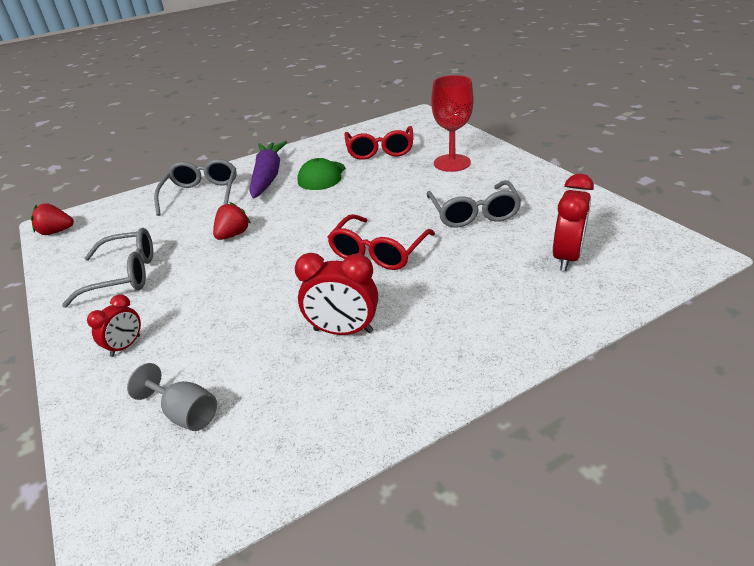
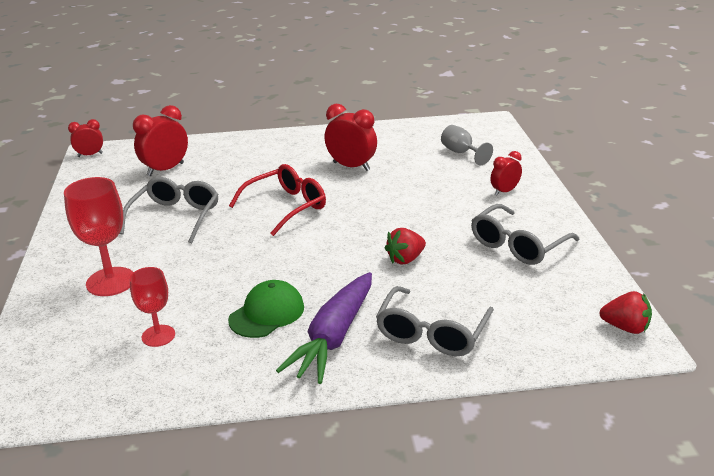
camera: 160 degrees left, 5 degrees down
grey glasses [62,228,153,308] -> grey glasses turned 60 degrees counterclockwise [471,204,580,265]
red glasses [344,126,414,160] -> red goblet [130,267,175,347]
none -> red clock [68,119,103,157]

